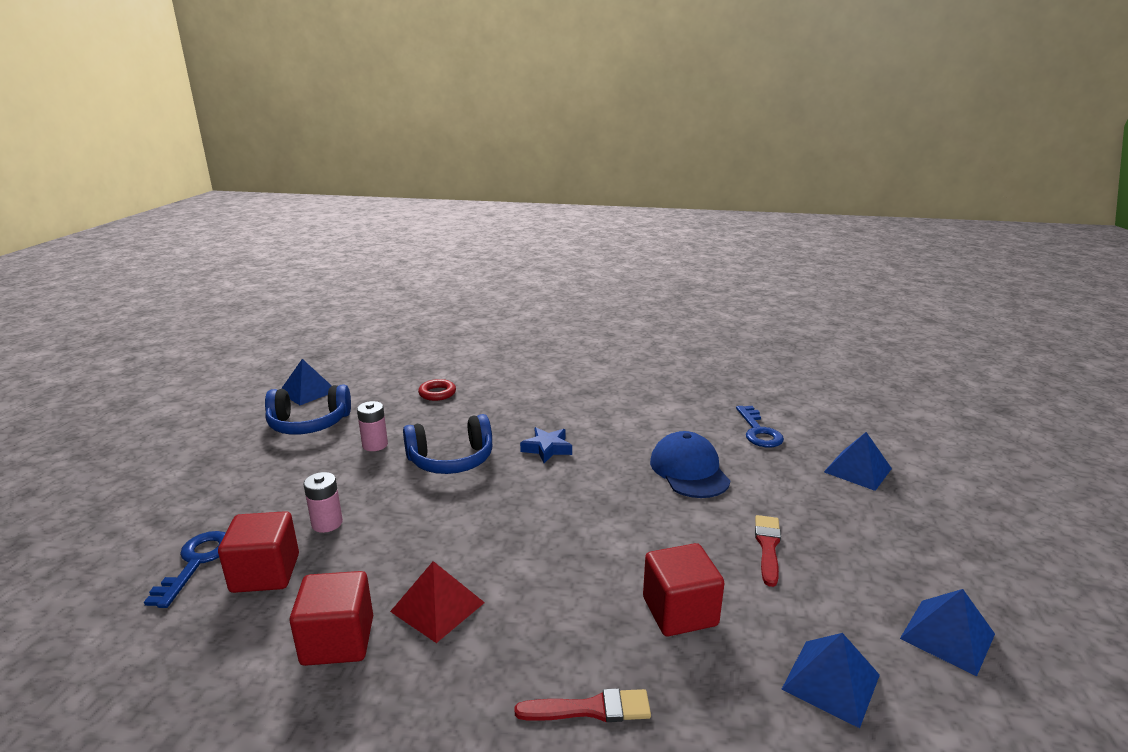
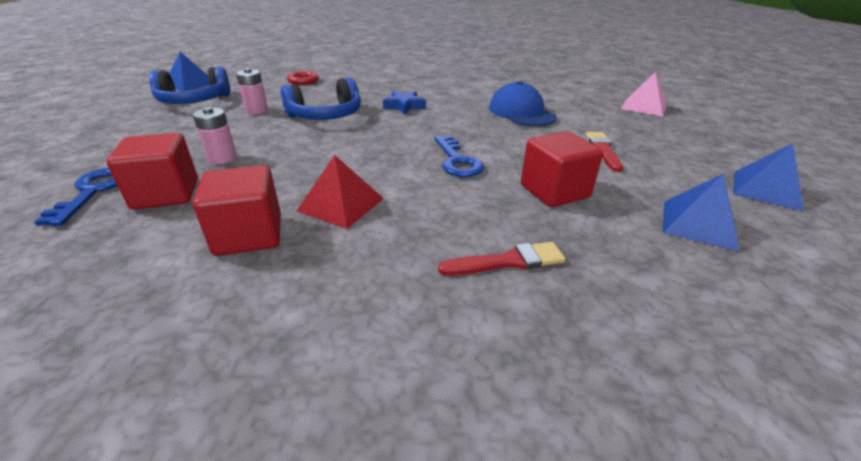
camera: 10 degrees left, 10 degrees up
blue key [736,406,784,447] -> blue key moved to [434,136,484,177]
blue pyramid [824,432,892,491] -> pink pyramid [621,73,667,117]

